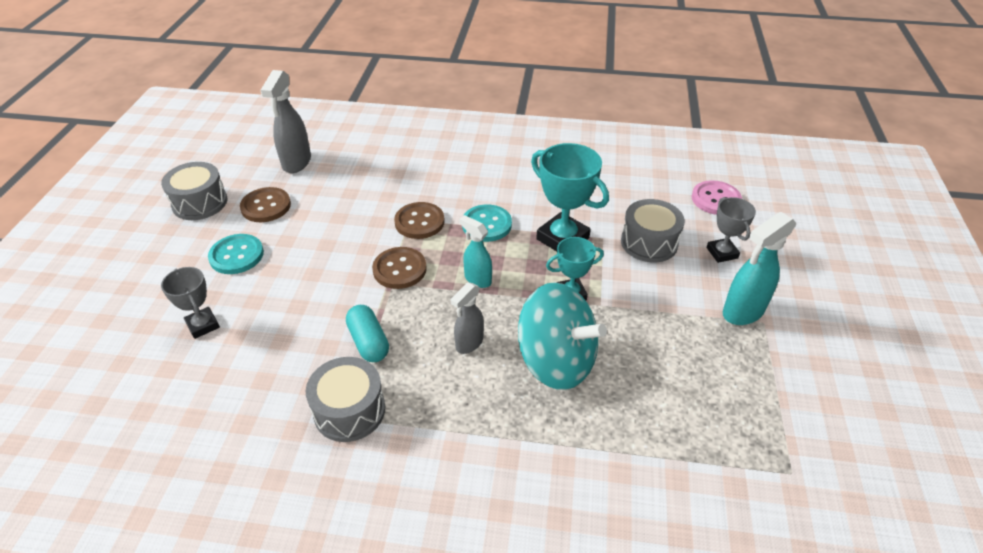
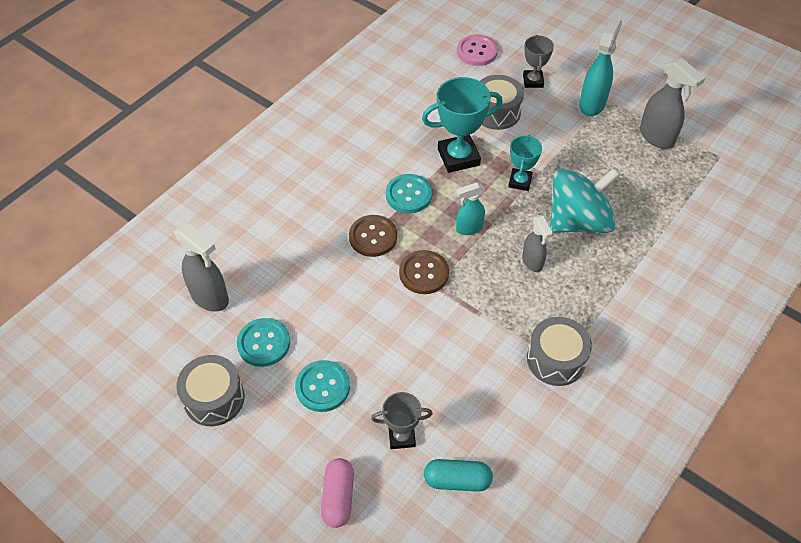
camera: 60 degrees left, 10 degrees up
brown button [240,187,291,222] -> turquoise button [237,318,290,367]
turquoise capsule [346,305,389,362] -> turquoise capsule moved to [424,459,493,492]
grey trophy [707,197,756,263] -> grey trophy turned 75 degrees clockwise [523,35,554,88]
turquoise spray bottle [723,212,797,325] -> turquoise spray bottle turned 150 degrees counterclockwise [579,17,622,116]
none -> pink capsule [321,458,354,528]
none -> grey spray bottle [640,58,705,149]

